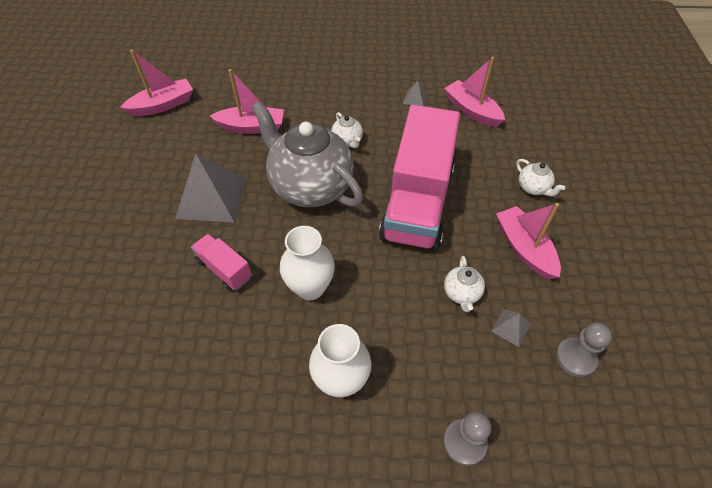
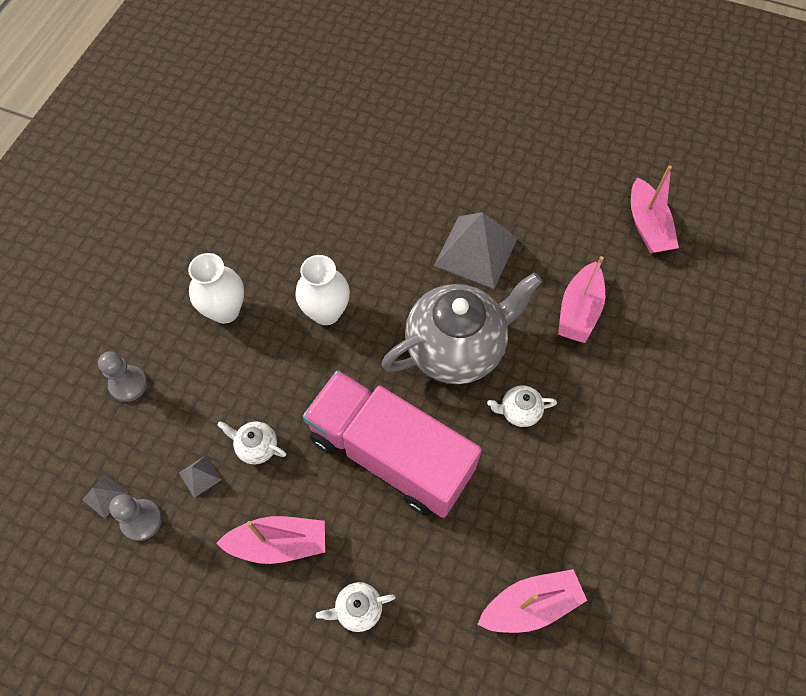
camera: 110 degrees right, 10 degrees up
pink truck [191,234,252,291] -> none
grey pyramid [403,80,428,106] -> grey pyramid moved to [82,475,127,518]

